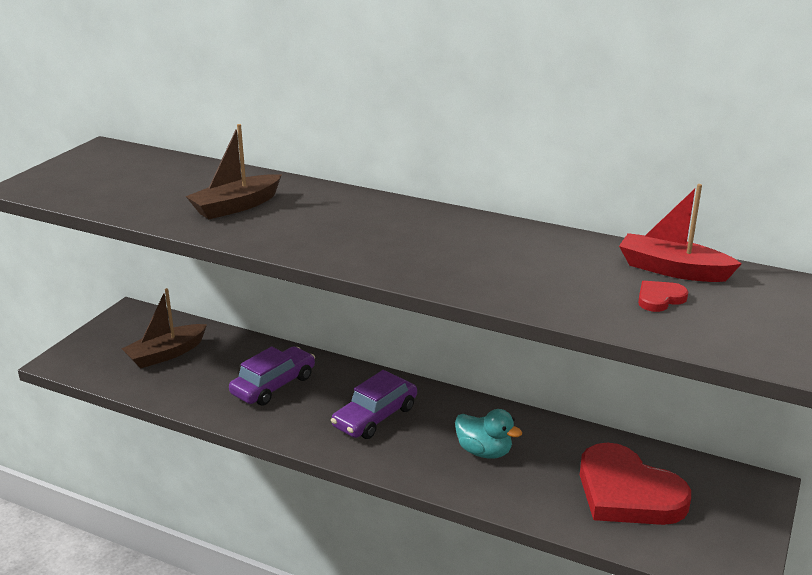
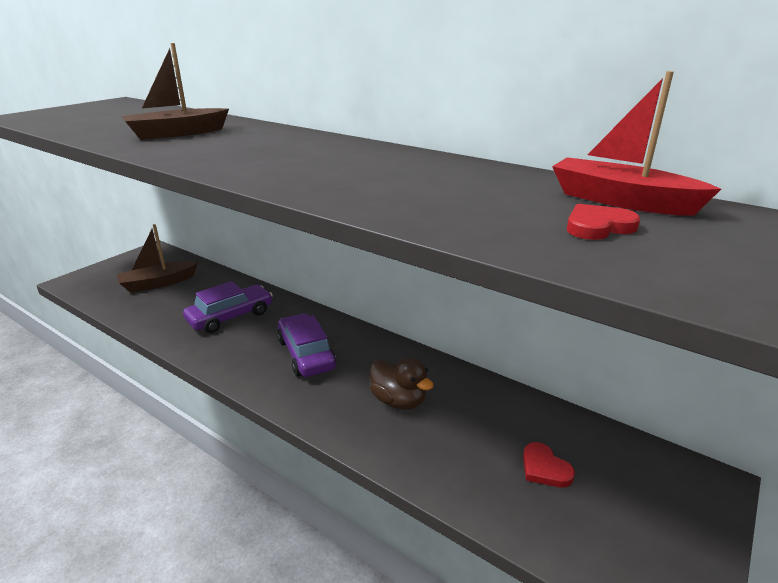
camera: 10 degrees right, 0 degrees up
purple car [331,370,417,439] -> purple car turned 105 degrees clockwise [277,313,336,377]
turquoise duck [455,409,522,459] -> brown duck [370,357,434,410]
red heart [580,443,691,525] -> red heart [523,442,575,488], size x0.41

